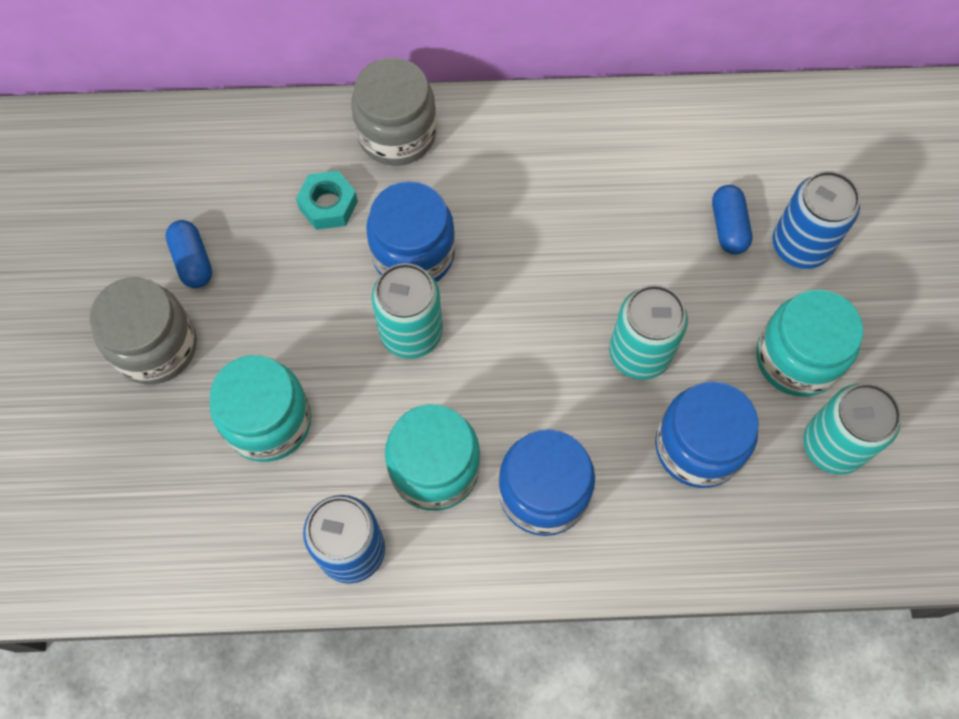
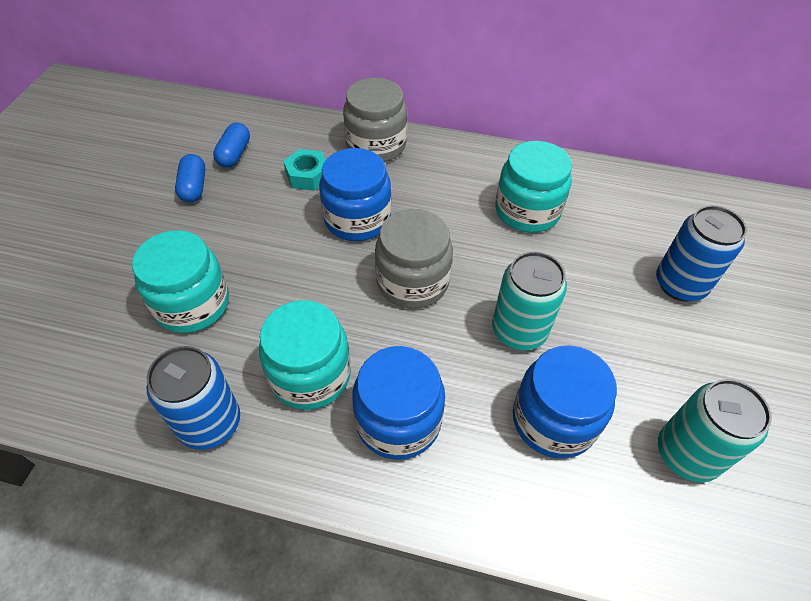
camera: 15 degrees right, 15 degrees down
grey jar [89,277,197,384] -> grey jar moved to [375,209,453,309]
turquoise can [371,263,443,359] -> none
blue capsule [712,185,752,254] -> blue capsule moved to [213,123,250,168]
turquoise jar [756,289,863,397] -> turquoise jar moved to [495,141,572,233]

